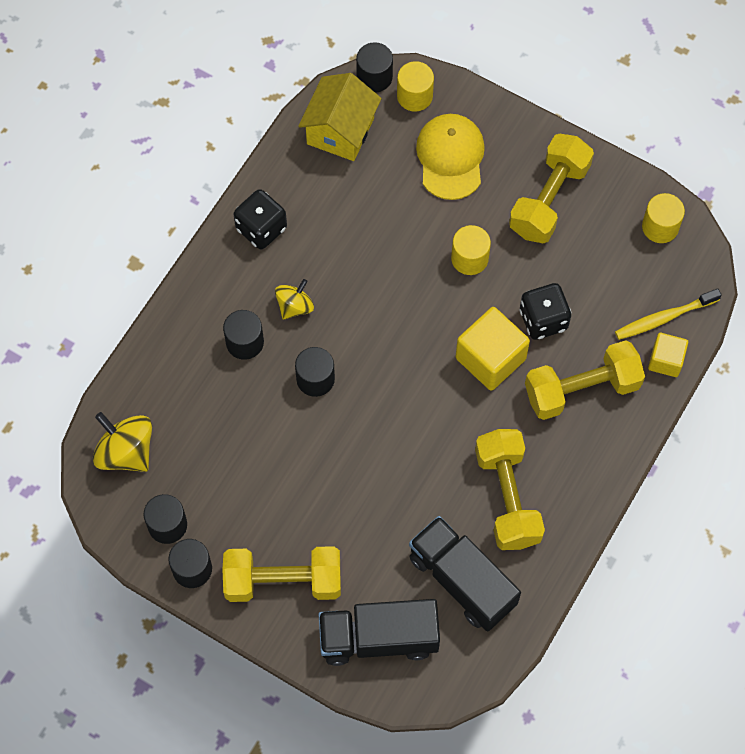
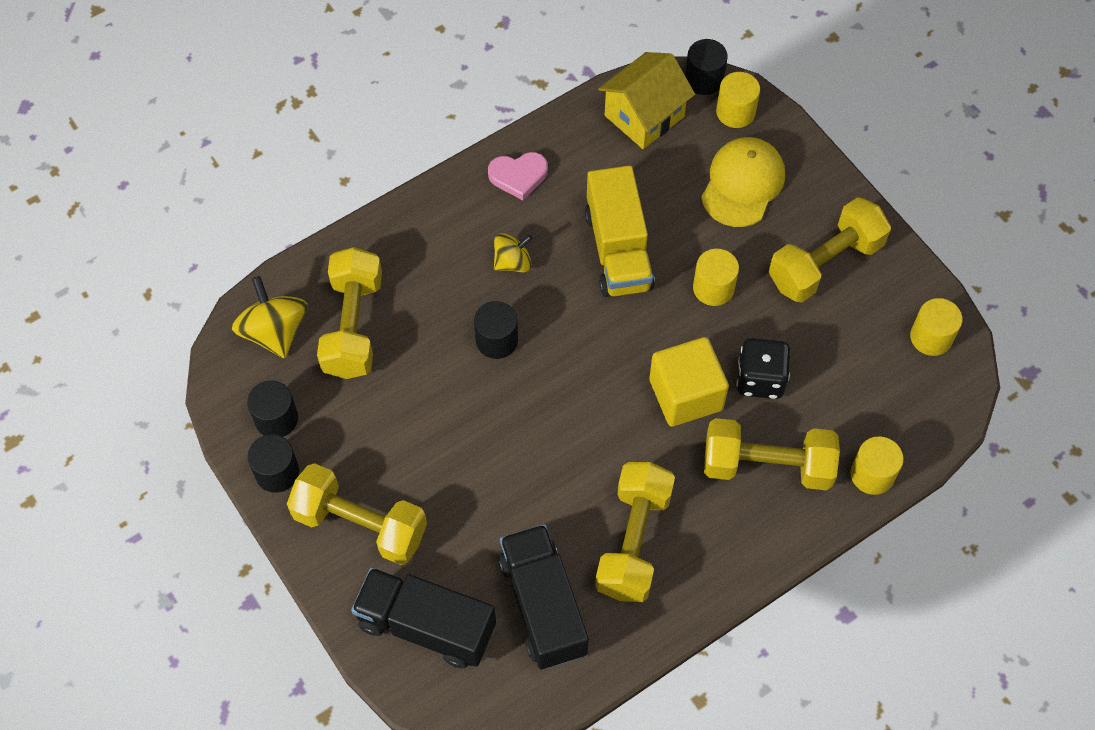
camera: 25 degrees right, 5 degrees down
black cylinder [223,310,264,360] -> none
black dice [234,189,287,249] -> pink heart [488,152,548,200]
yellow toothbrush [615,288,722,340] -> none
yellow cube [648,333,688,377] -> yellow cylinder [850,436,904,495]
none -> yellow dumbbell [317,247,382,379]
none -> yellow truck [585,165,655,297]

